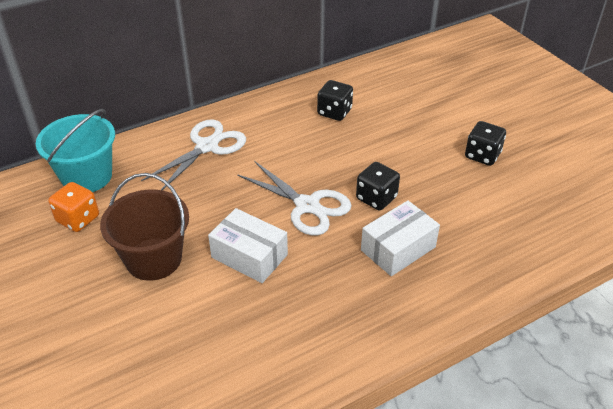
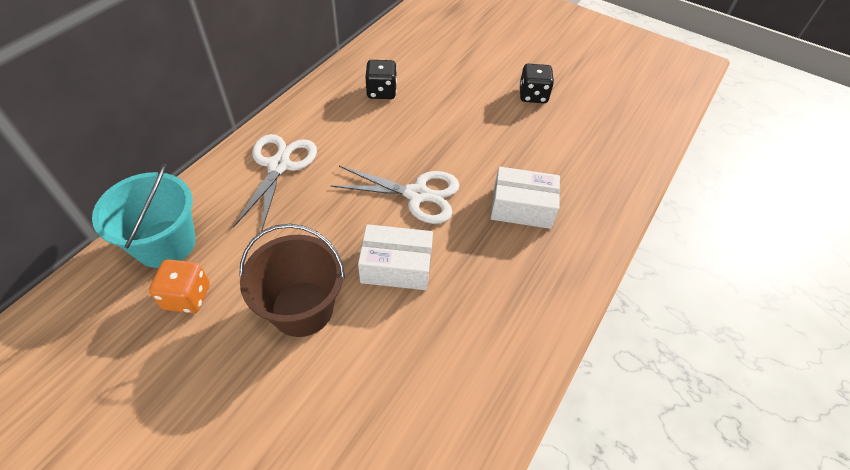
camera: 30 degrees left, 10 degrees up
black dice [356,162,400,210] -> none
white box [361,200,440,276] -> white box turned 75 degrees clockwise [491,167,560,229]

